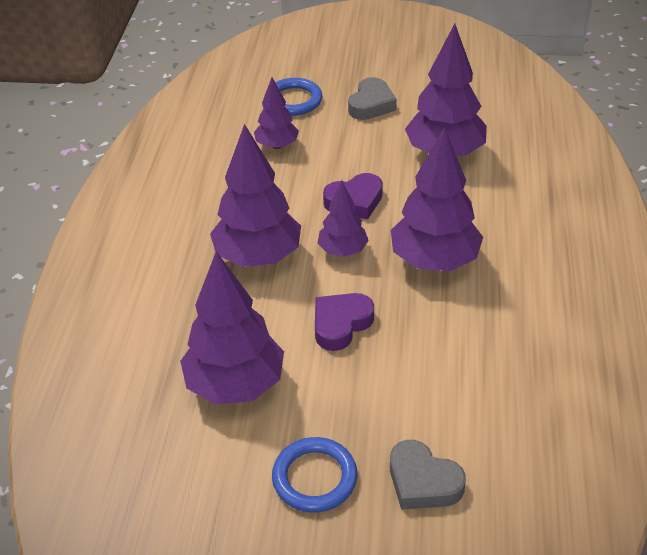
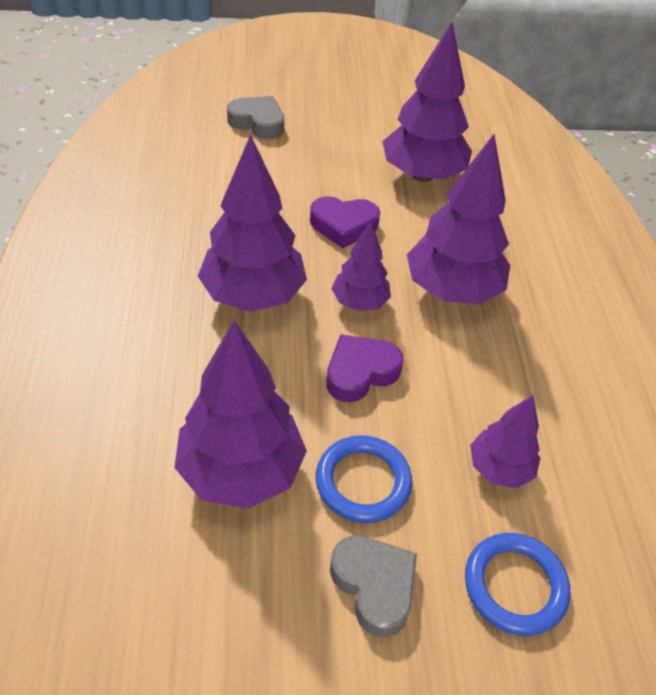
camera: 165 degrees right, 5 degrees up
blue ring [272,437,357,513] -> blue ring moved to [315,435,412,523]
purple heart [315,293,374,351] -> purple heart turned 60 degrees clockwise [310,196,380,249]
grey heart [348,77,397,120] -> grey heart turned 135 degrees clockwise [330,535,417,637]

